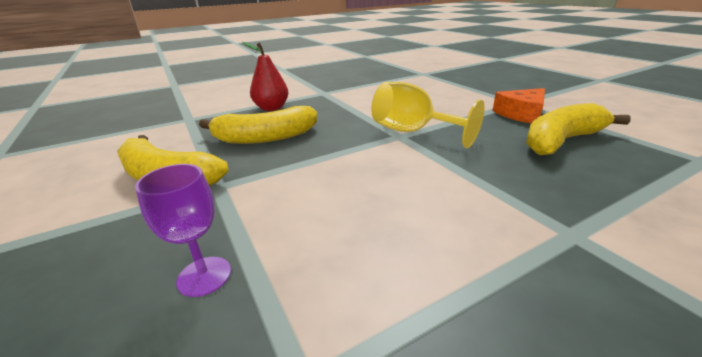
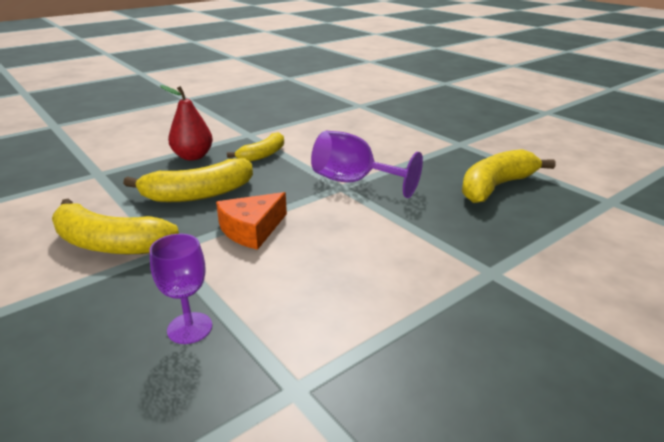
camera: 10 degrees left, 0 degrees up
yellow goblet [371,82,485,148] -> purple goblet [311,131,423,198]
orange cheese [492,88,545,123] -> orange cheese moved to [216,192,287,250]
none -> yellow banana [227,132,284,162]

